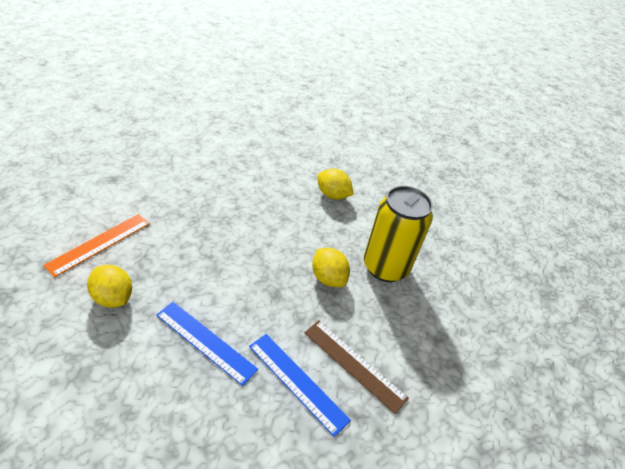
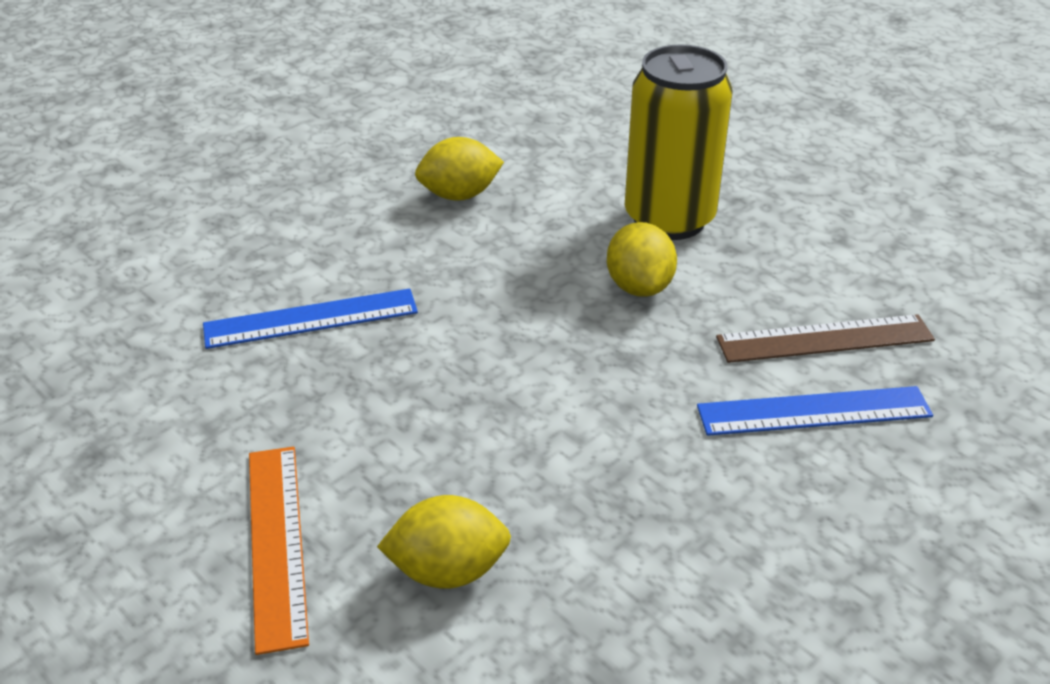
camera: 45 degrees left, 5 degrees down
blue ruler [156,302,258,386] -> blue ruler moved to [203,289,418,349]
yellow lemon [312,248,350,287] -> yellow lemon turned 75 degrees clockwise [607,222,677,297]

